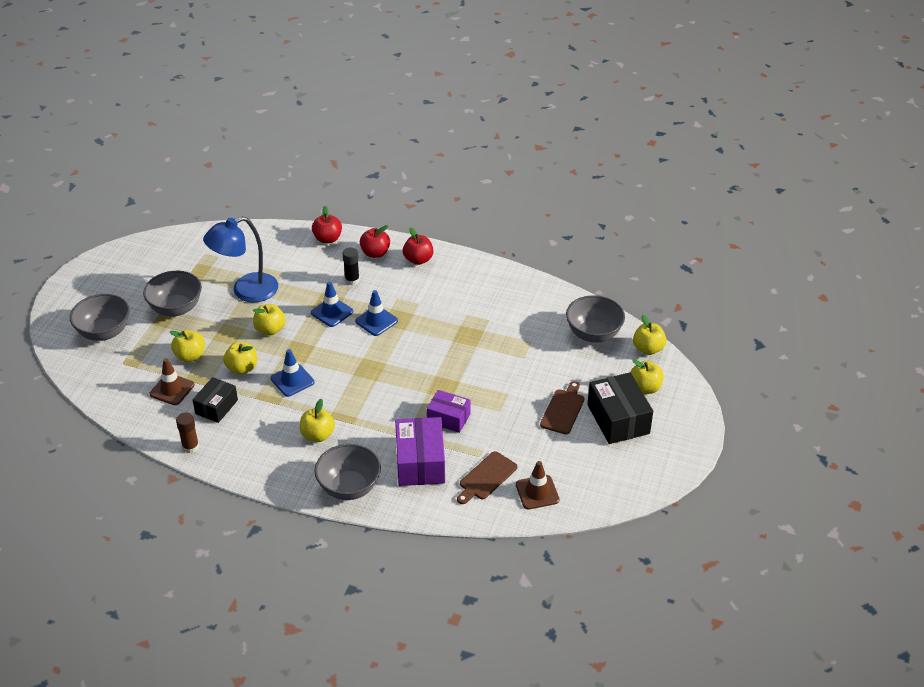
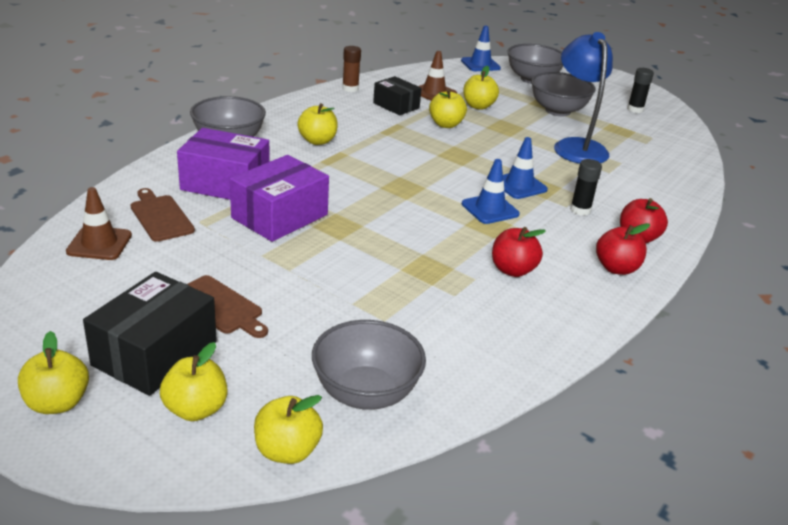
camera: 105 degrees right, 10 degrees down
yellow apple [253,304,286,335] -> yellow apple moved to [18,331,89,414]
blue traffic cone [271,349,314,397] -> blue traffic cone moved to [461,26,501,71]
red apple [312,206,342,244] -> red apple moved to [492,227,546,277]
purple box [427,390,471,433] -> purple box [230,155,329,242], size x1.58
black box [587,372,653,444] -> black box turned 60 degrees counterclockwise [83,272,217,396]
none -> black glue stick [627,68,654,113]

